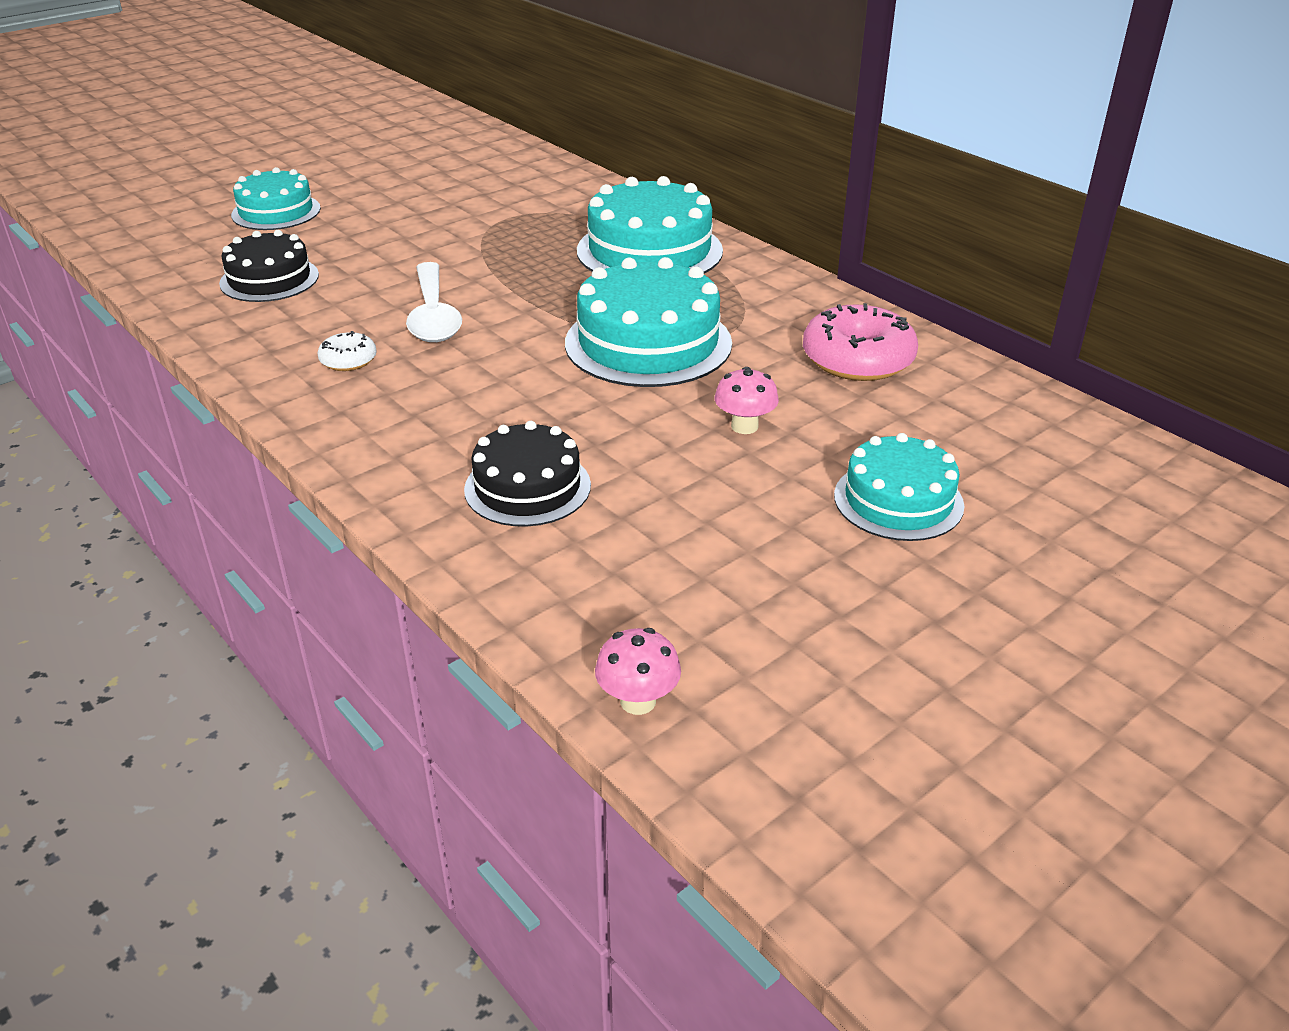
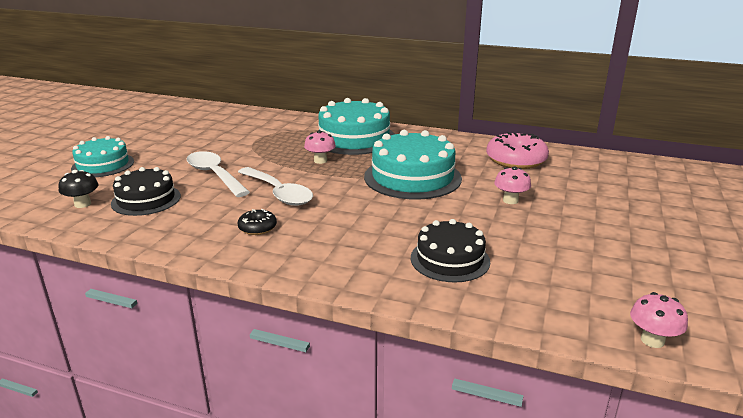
camera: 30 degrees left, 10 degrees down
white donut [318,331,377,371] -> black donut [238,209,277,235]
turquoise cake [834,433,964,541] -> none
none -> black mushroom [59,170,99,208]
none -> white spoon [186,151,250,197]
none -> pink mushroom [304,130,336,164]

